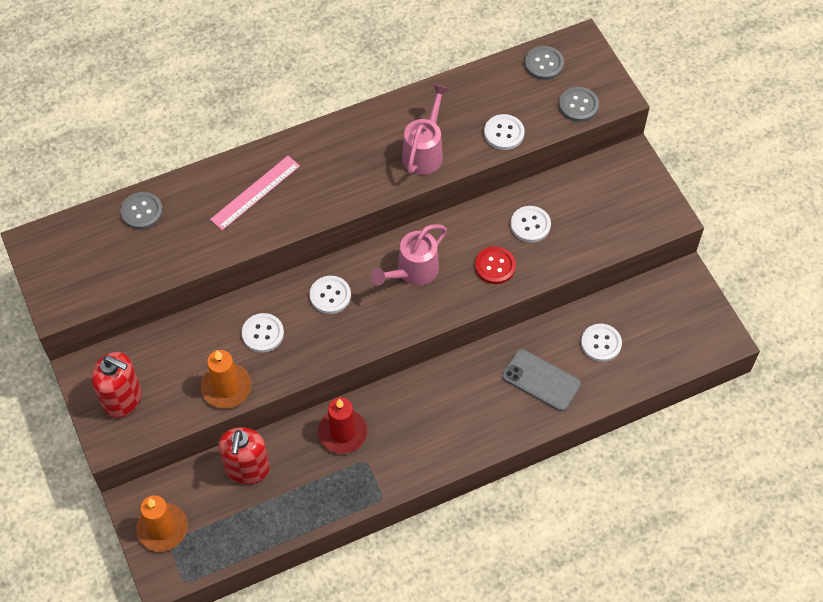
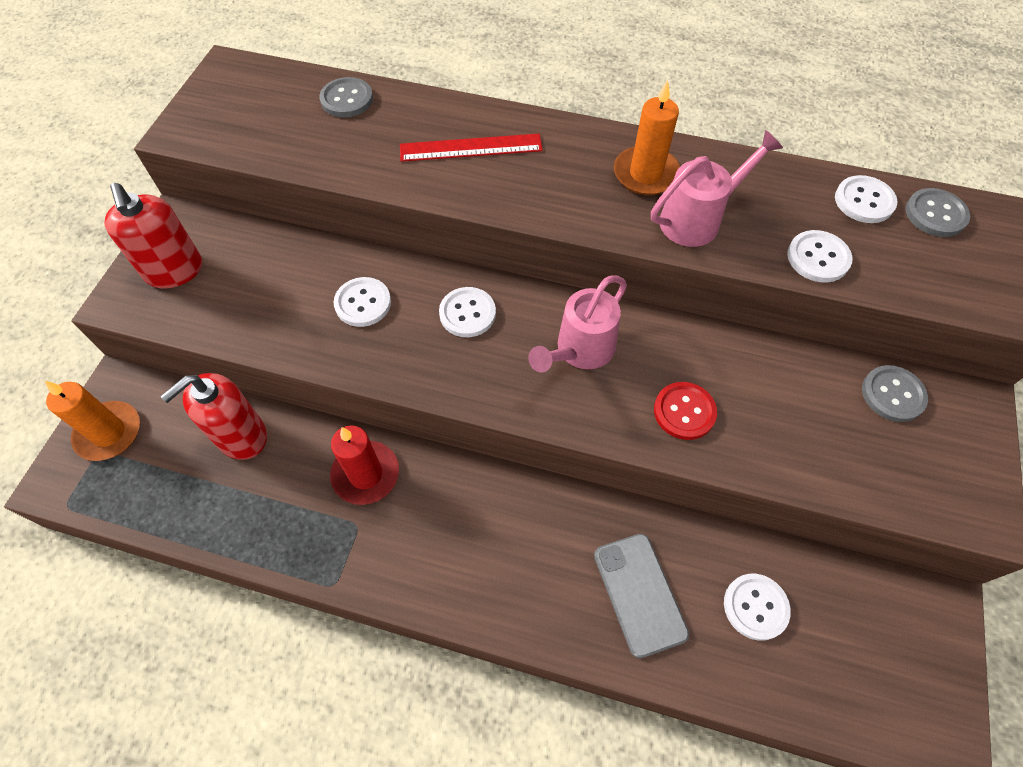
camera: 40 degrees right, 0 degrees up
orange candle [201,350,251,408] -> orange candle moved to [614,80,680,195]
pink ruler [210,156,300,230] -> red ruler [400,134,543,162]
pink watering can [371,224,447,286] -> pink watering can turned 45 degrees counterclockwise [528,275,627,372]
white button [510,206,551,242] -> white button moved to [835,175,898,223]
grey button [559,87,599,122] -> grey button moved to [862,365,928,422]

